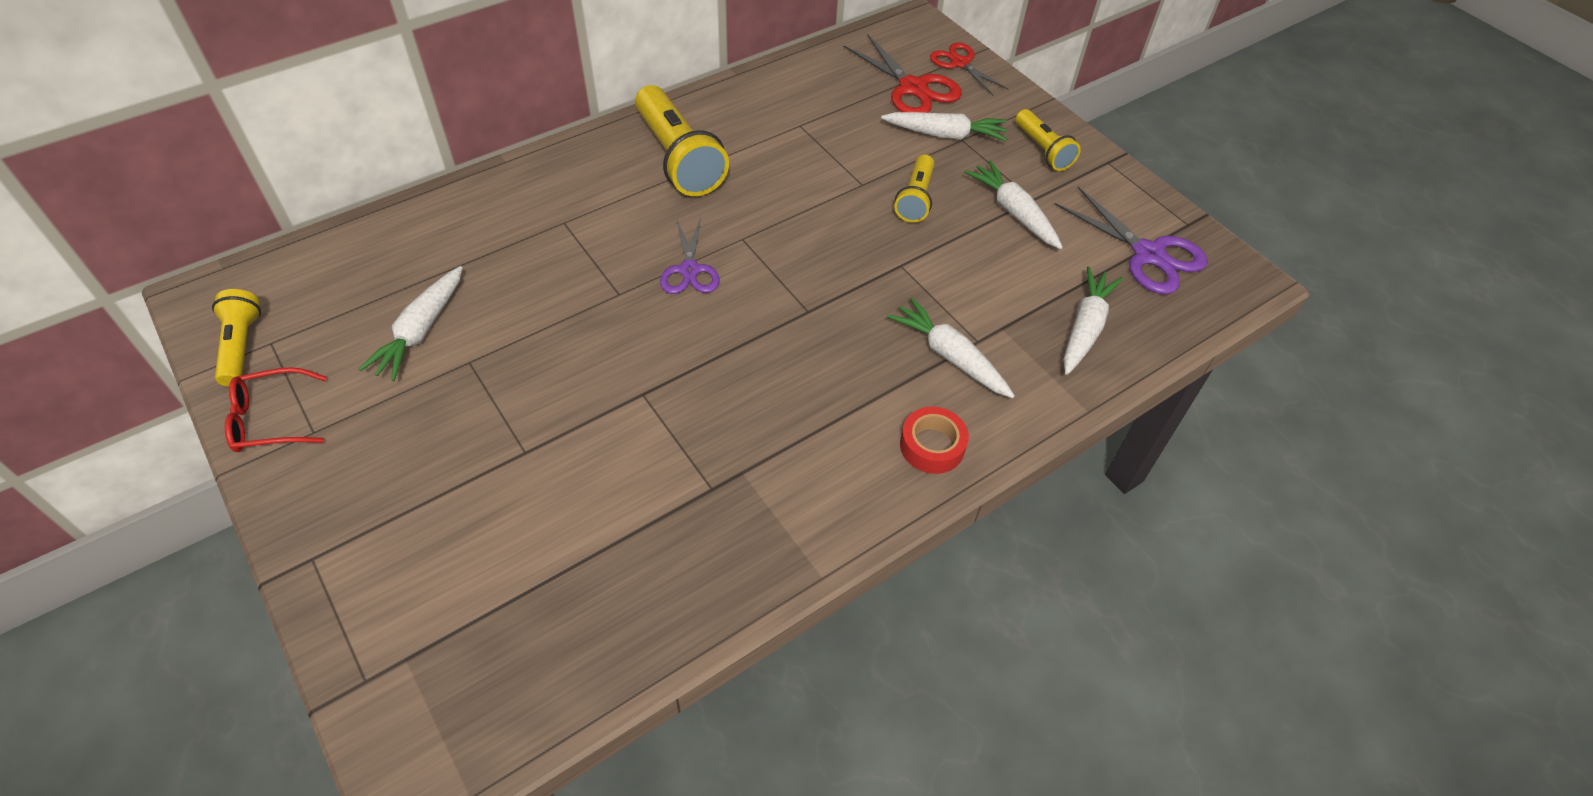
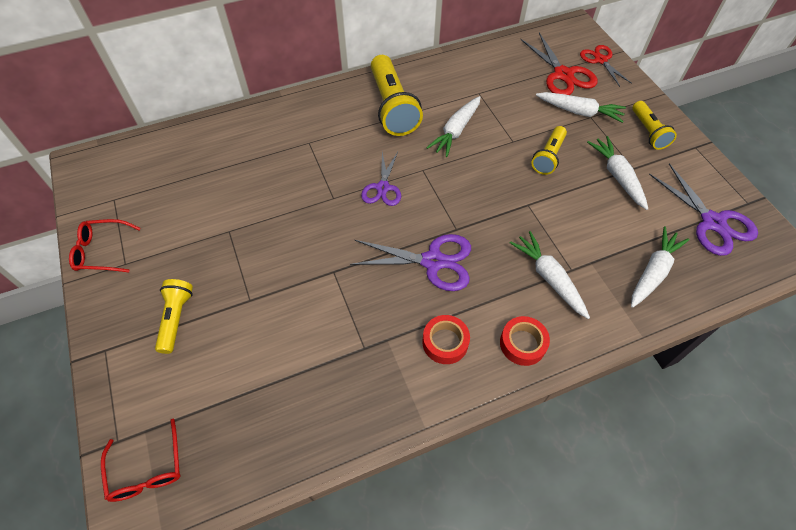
camera: 15 degrees right, 5 degrees up
yellow flashlight [212,289,261,386] -> yellow flashlight moved to [155,279,193,354]
white carrot [359,266,463,381] -> white carrot moved to [426,96,481,157]
none -> red glasses [101,419,181,502]
none -> purple scissors [350,234,471,291]
none -> red tape [423,315,470,364]

